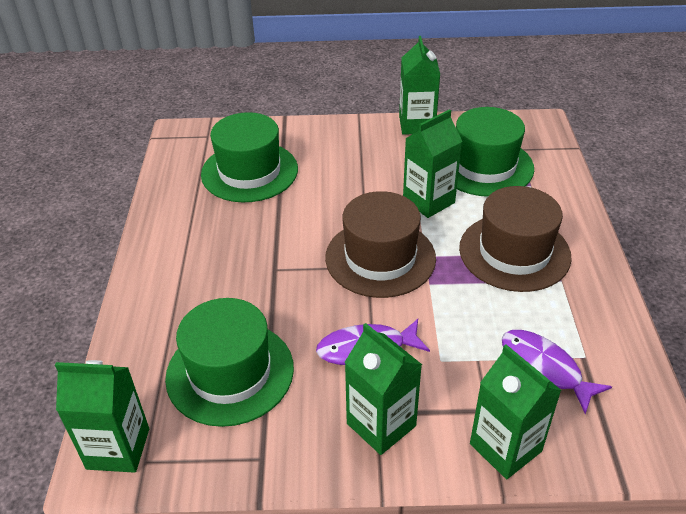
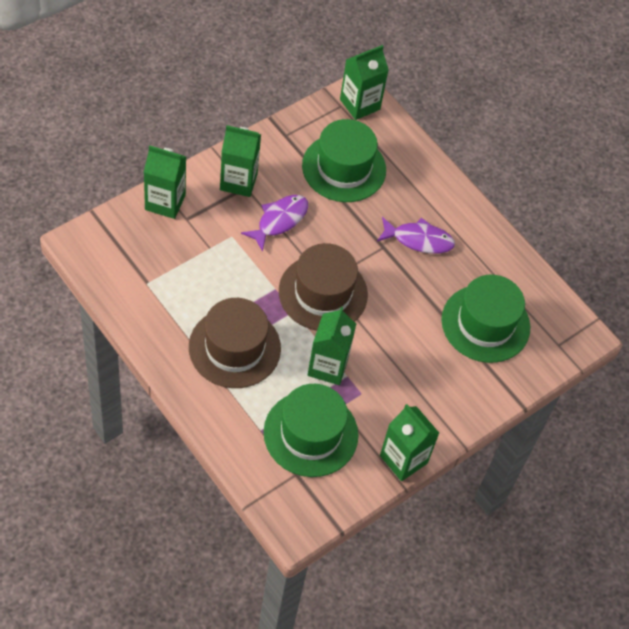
camera: 135 degrees right, 15 degrees up
purple fish [502,330,612,414] -> purple fish moved to [377,217,455,254]

